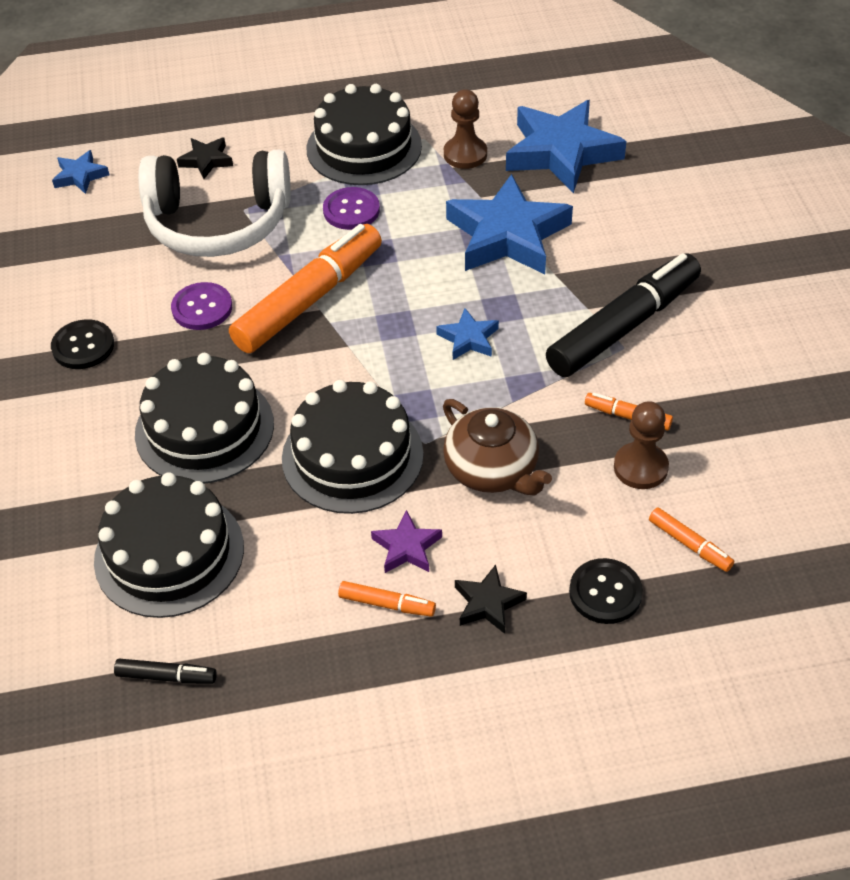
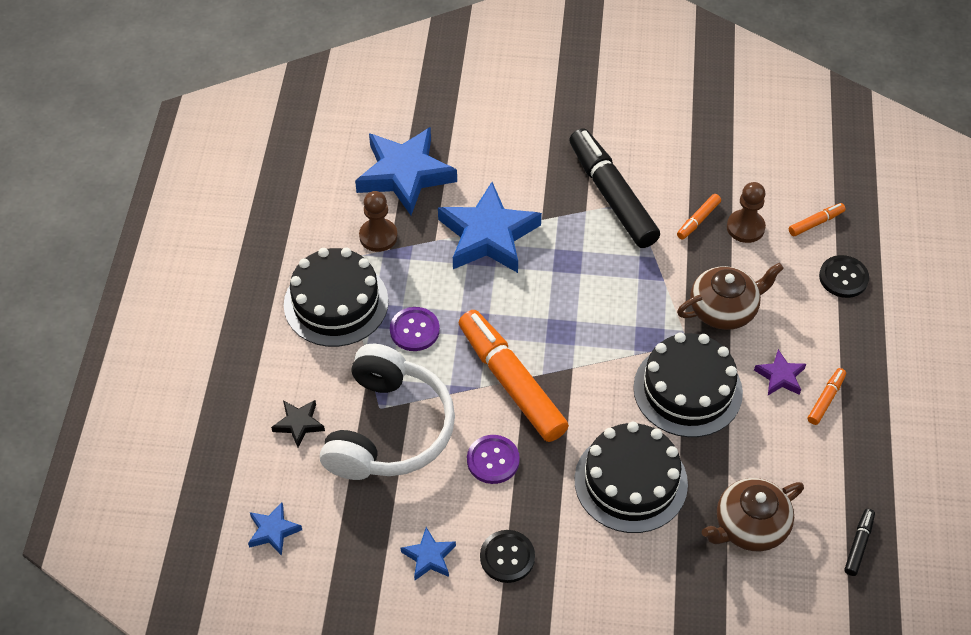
camera: 75 degrees left, 5 degrees up
black cake [94,472,244,618] -> brown teapot [702,478,804,551]
blue star [436,308,499,360] -> blue star moved to [401,527,456,580]
black star [455,565,527,634] -> none

